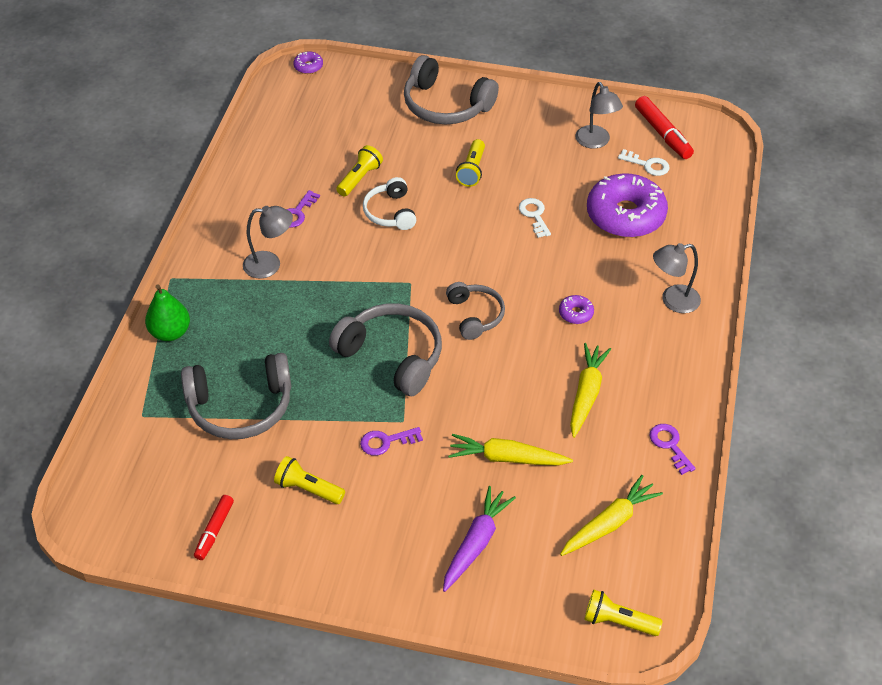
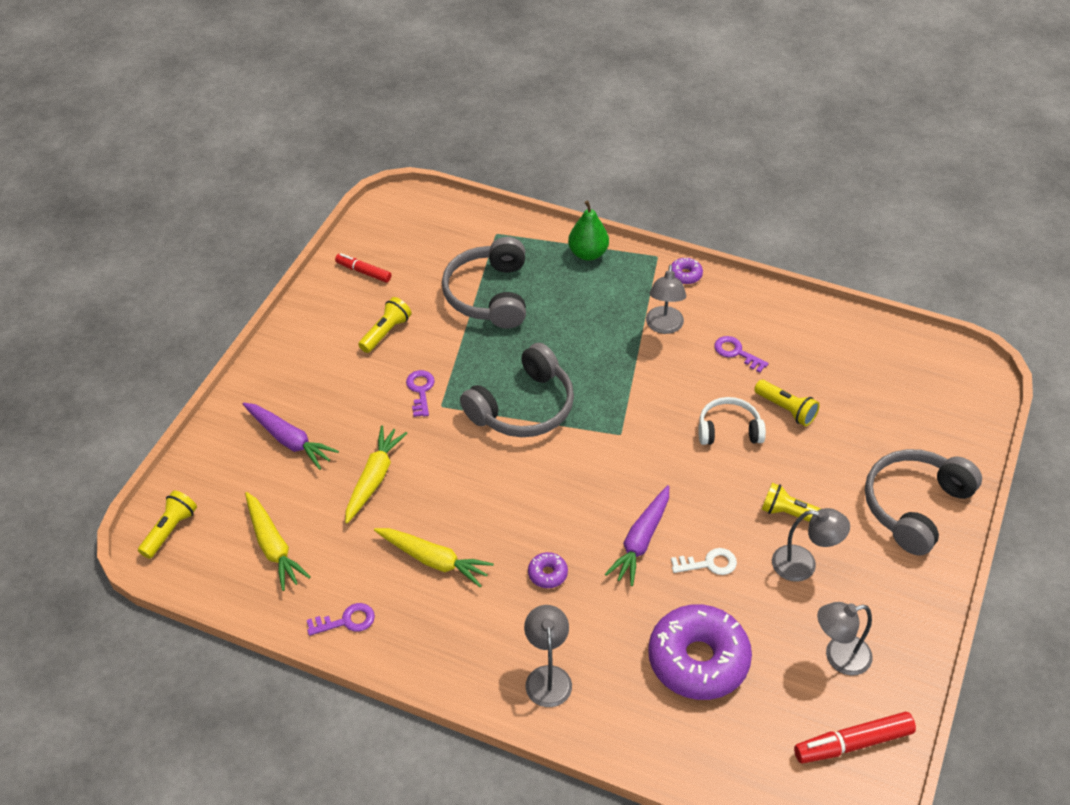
camera: 100 degrees right, 0 degrees up
purple donut [293,51,323,74] -> purple donut moved to [671,258,703,284]
grey headphones [446,282,505,340] -> none
white key [618,149,670,176] -> none
none -> purple carrot [605,485,669,586]
none -> grey lamp [772,508,850,582]

